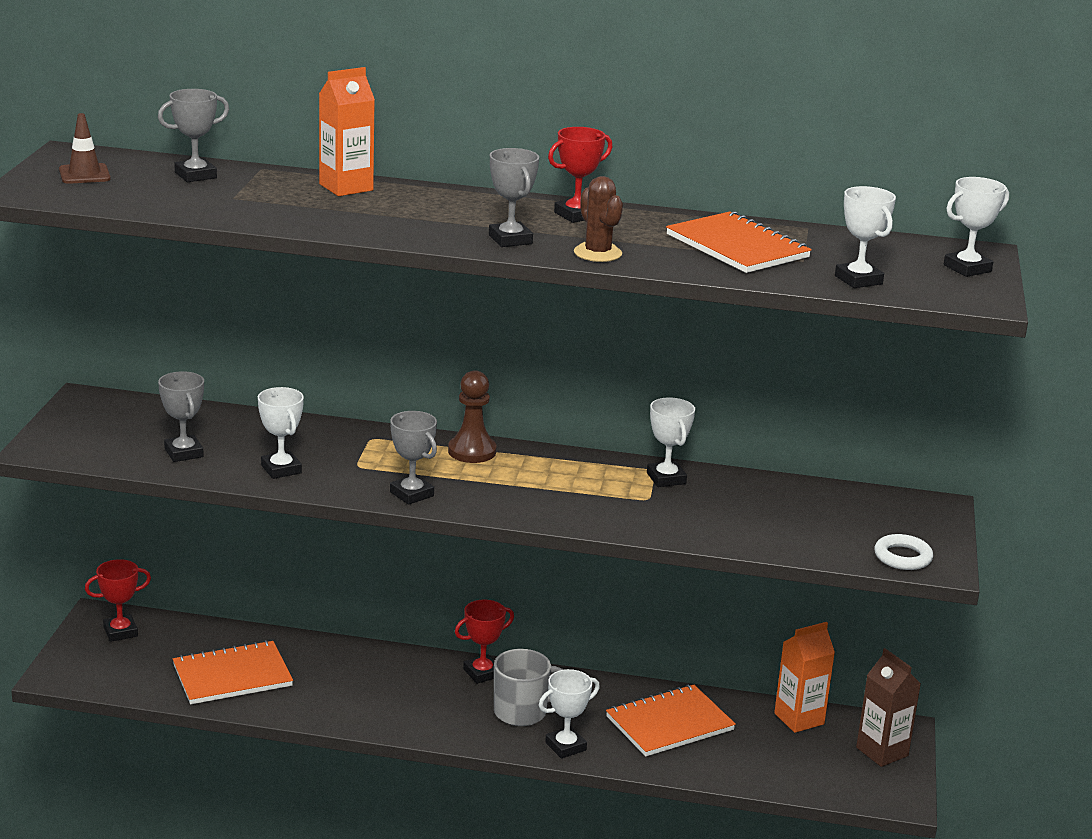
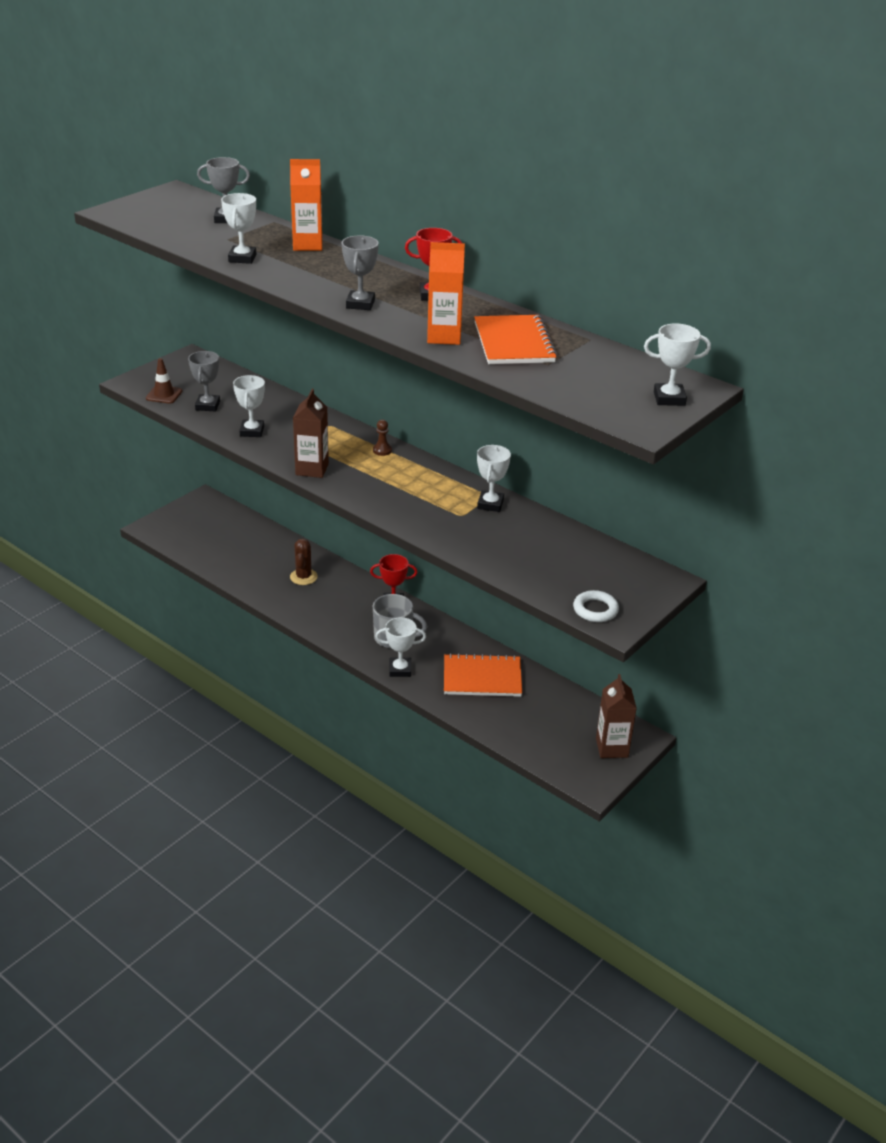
camera: 30 degrees right, 10 degrees up
brown traffic cone [59,113,111,184] -> brown traffic cone moved to [146,358,182,404]
red trophy [85,559,151,642] -> none
orange notebook [173,640,293,704] -> none
grey trophy [390,411,437,505] -> brown carton [293,389,329,478]
brown pawn [448,370,497,463] -> brown pawn [373,420,392,456], size x0.55
brown cactus [574,176,623,262] -> brown cactus moved to [290,539,318,585]
orange carton [774,622,835,733] -> orange carton moved to [427,242,465,345]
white trophy [835,186,896,288] -> white trophy moved to [221,193,256,264]

